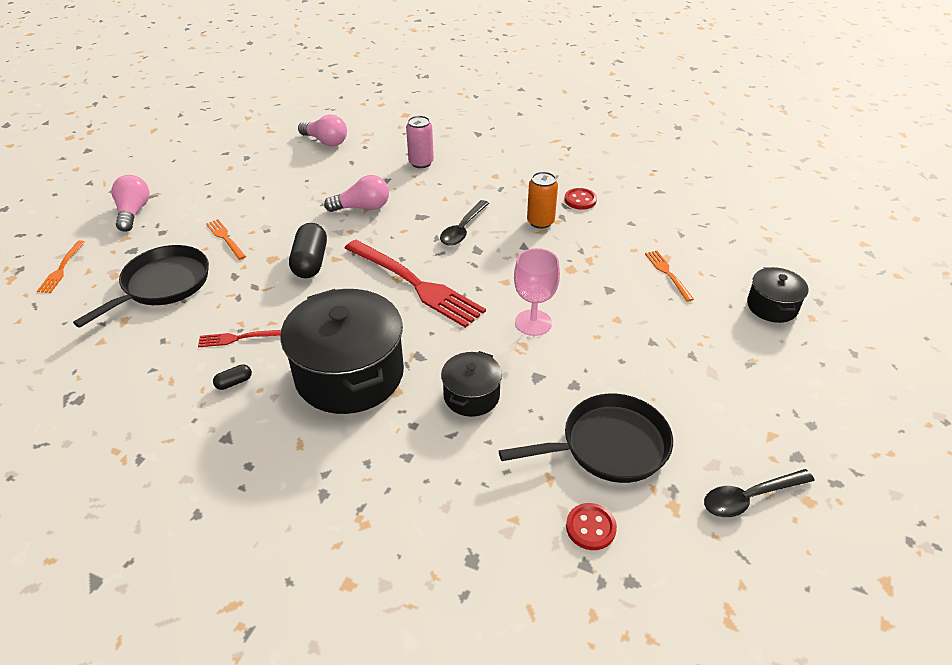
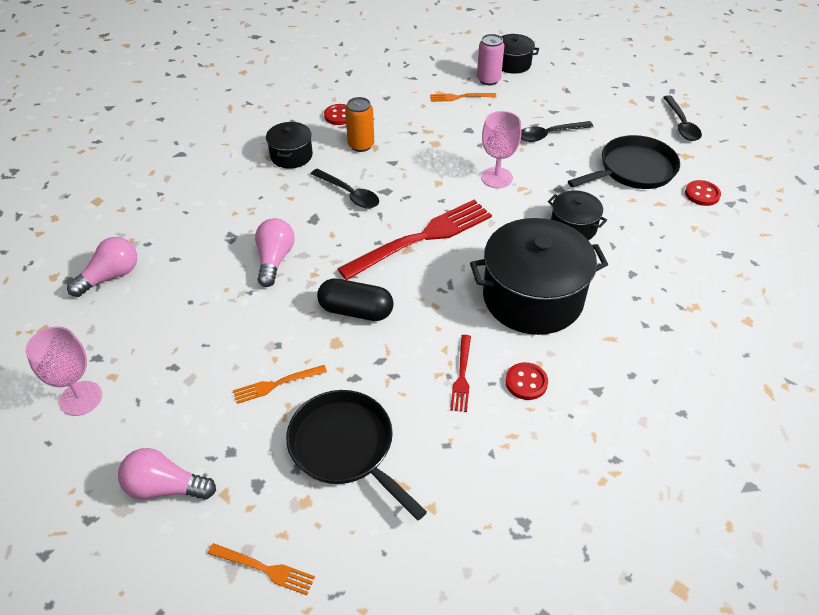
camera: 75 degrees left, 5 degrees up
black capsule [213,364,252,390] -> red button [505,362,548,400]
pink can [406,116,434,168] -> pink can moved to [477,34,504,85]
black pan [499,394,673,483] -> black pan turned 60 degrees clockwise [568,135,680,189]
none -> pink goblet [25,326,102,416]
none -> black pot [266,122,313,168]
none -> black spoon [521,121,594,142]

